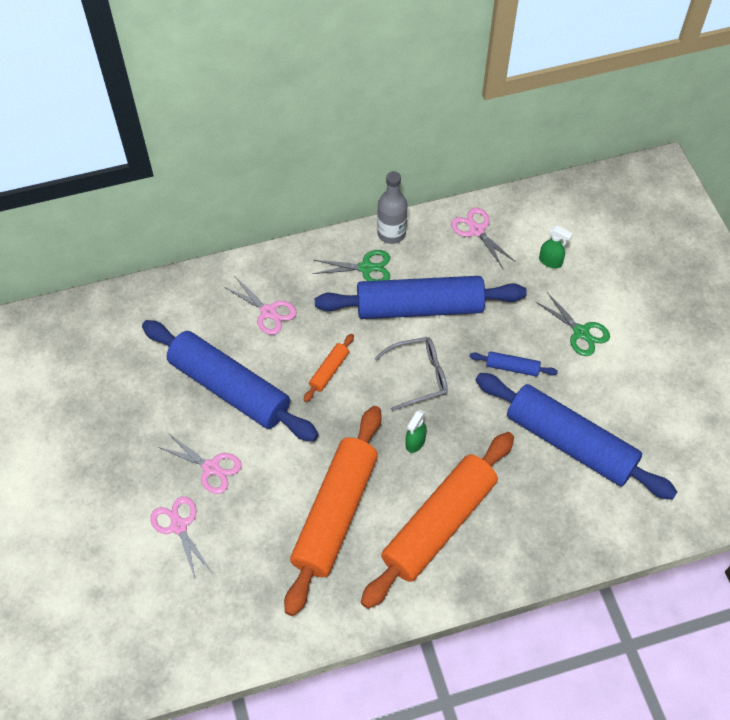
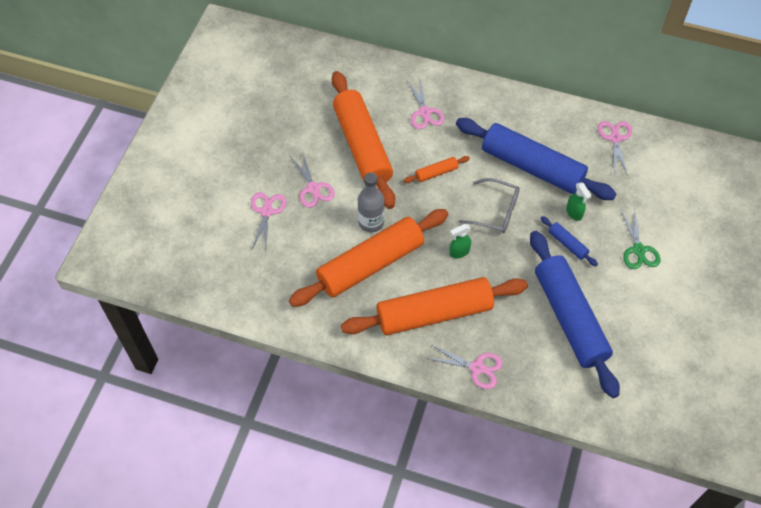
camera: 35 degrees right, 0 degrees up
blue rolling pin [142,320,319,442] -> orange rolling pin [332,71,395,209]
green scissors [313,250,390,281] -> none
grey bottle [377,171,407,244] -> grey bottle moved to [358,173,385,233]
green spray bottle [539,225,573,268] -> green spray bottle moved to [566,182,592,221]
none -> pink scissors [426,345,503,389]

